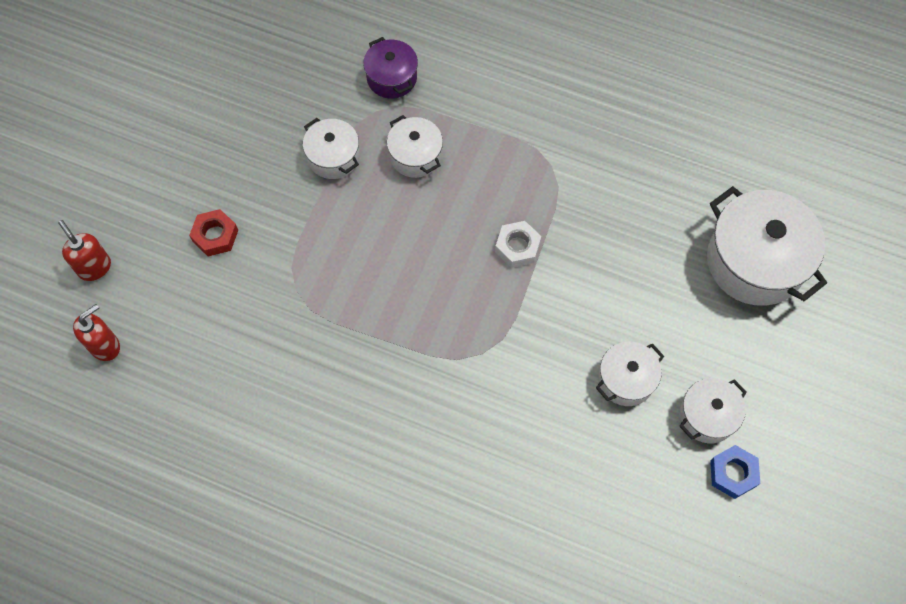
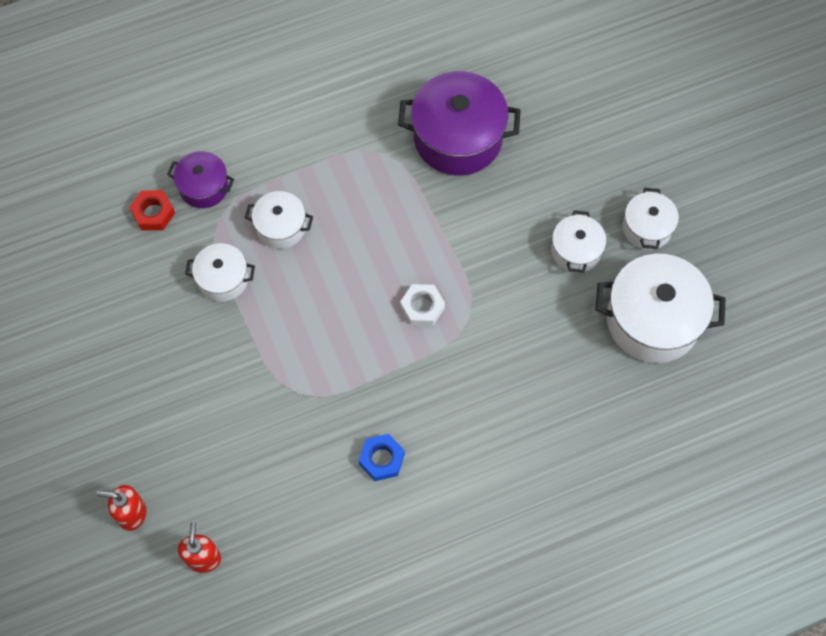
camera: 45 degrees left, 0 degrees up
red nut [189,209,238,256] -> red nut moved to [129,190,175,230]
white nut [495,221,541,268] -> white nut moved to [400,284,445,326]
white pot [707,186,827,306] -> white pot moved to [595,254,726,363]
blue nut [710,445,760,499] -> blue nut moved to [359,434,405,481]
none -> purple pot [398,71,521,176]

